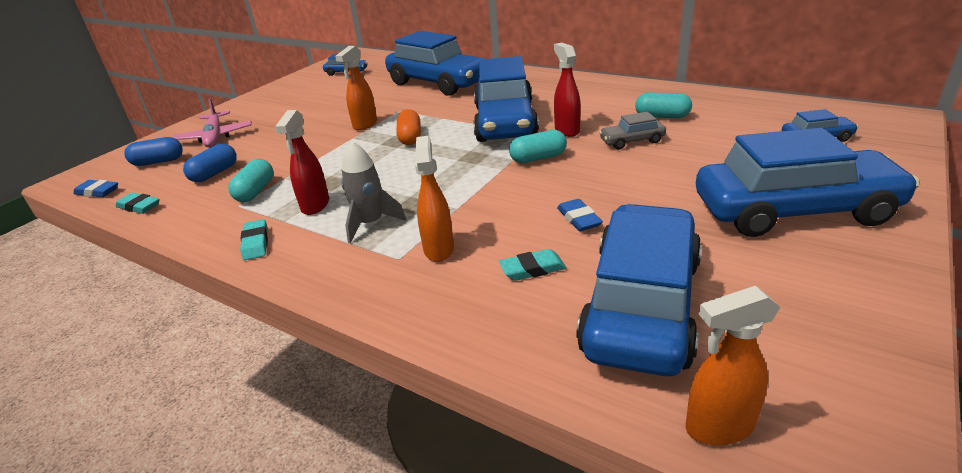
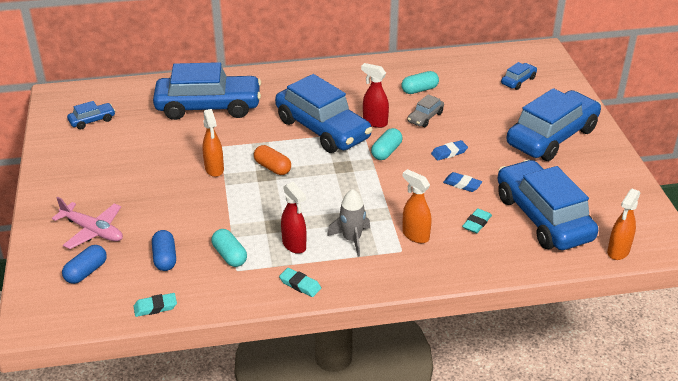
camera: 45 degrees left, 5 degrees up
blue eraser [73,180,118,197] -> blue eraser moved to [431,140,468,161]

